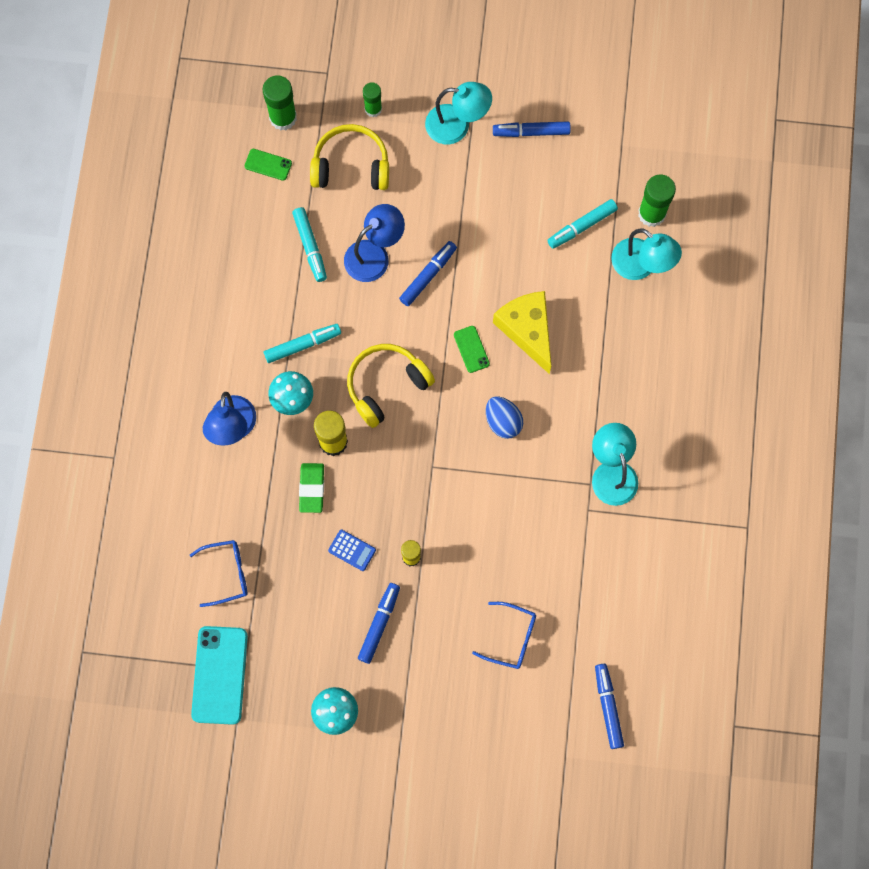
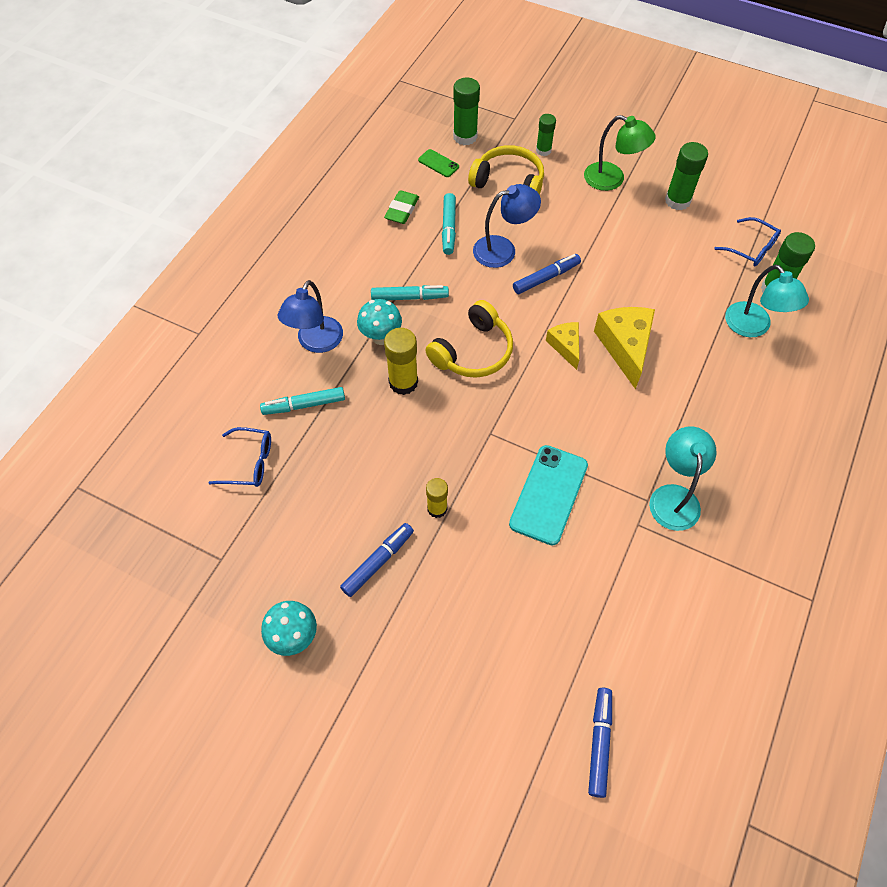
camera: 20 degrees right, 15 degrees down
turquoise phone [191,626,248,725] -> turquoise phone moved to [509,445,588,545]
green eraser [299,463,324,513] -> green eraser moved to [384,190,419,224]
blue calculator [328,530,376,571] -> none
yellow headphones [347,344,435,428] -> yellow headphones turned 150 degrees clockwise [425,300,513,378]
turquoise lamp [425,82,492,144] -> green lamp [584,115,656,191]
green phone [454,326,490,373] -> yellow cheese [546,322,579,370]
blue glasses [472,602,536,669] -> blue glasses moved to [714,217,781,266]
blue egg [486,396,523,439] -> none
blue marker [493,121,571,137] -> green glue stick [665,142,708,210]
turquoise marker [547,199,618,249] -> turquoise marker moved to [260,387,345,415]

